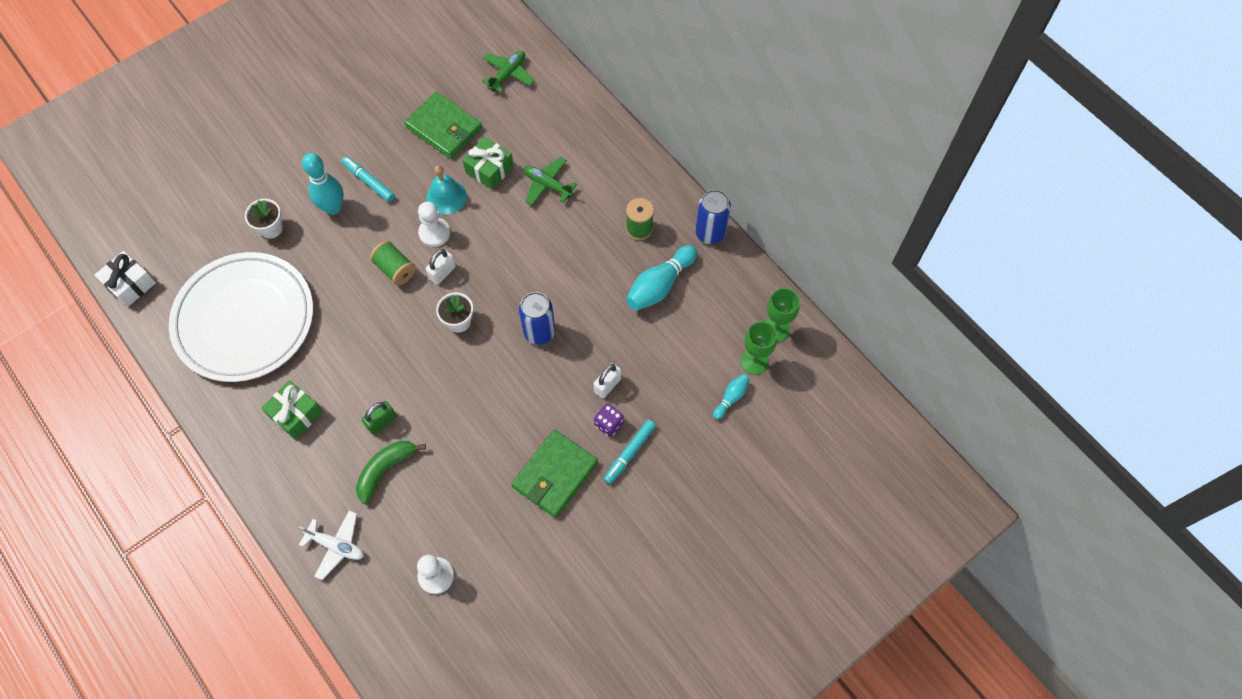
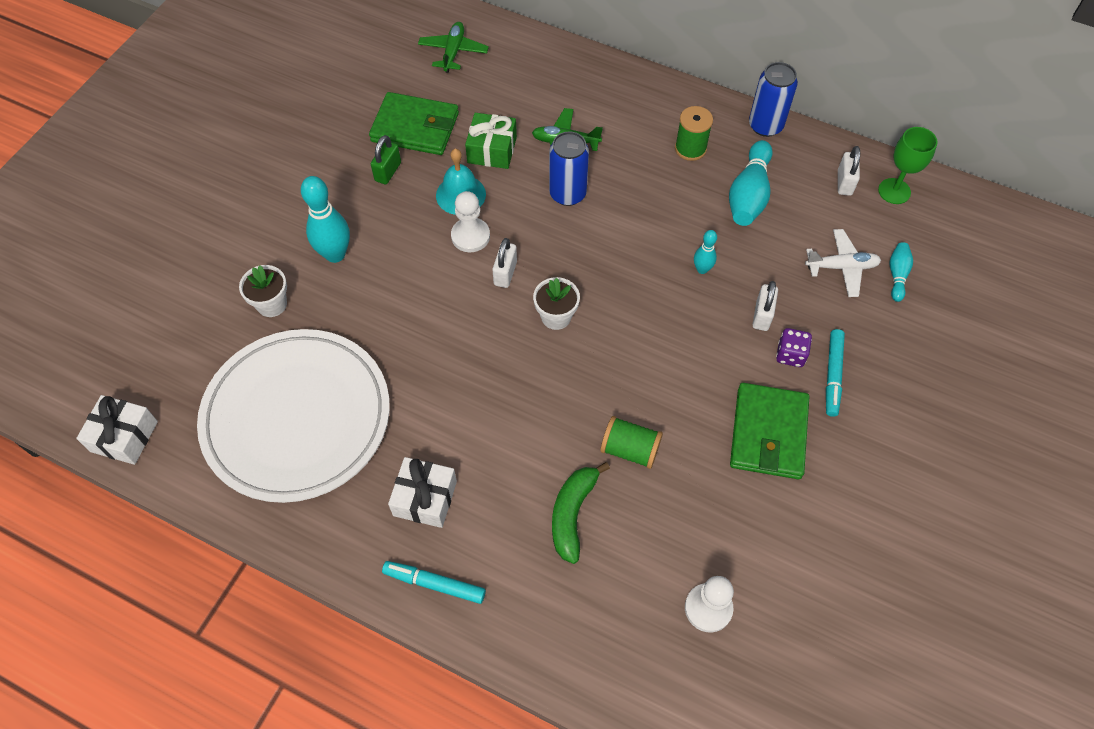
camera: 25 degrees left, 5 degrees down
green gift [261,380,323,440] -> white gift [388,457,457,528]
white plane [299,510,364,580] -> white plane moved to [805,229,881,297]
turquoise marker [342,156,395,202] -> turquoise marker moved to [382,561,486,604]
green padlock [362,401,397,435] -> green padlock moved to [371,135,401,184]
green spool [370,241,416,286] -> green spool moved to [600,416,663,469]
blue can [519,292,555,345] -> blue can moved to [549,131,589,206]
green goblet [741,321,777,375] -> none
none -> turquoise bowling pin [694,230,717,274]
none -> white padlock [838,146,860,196]

